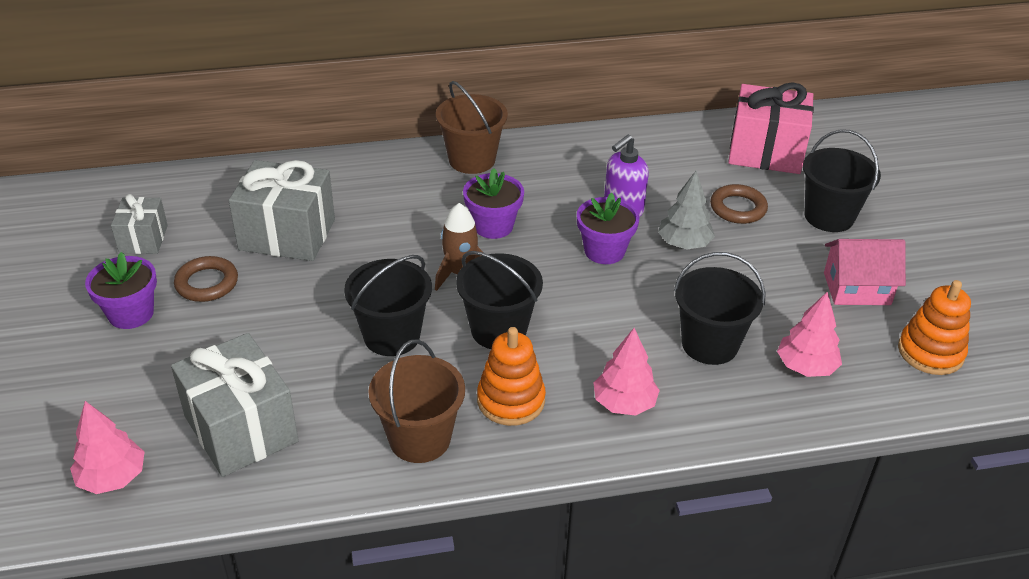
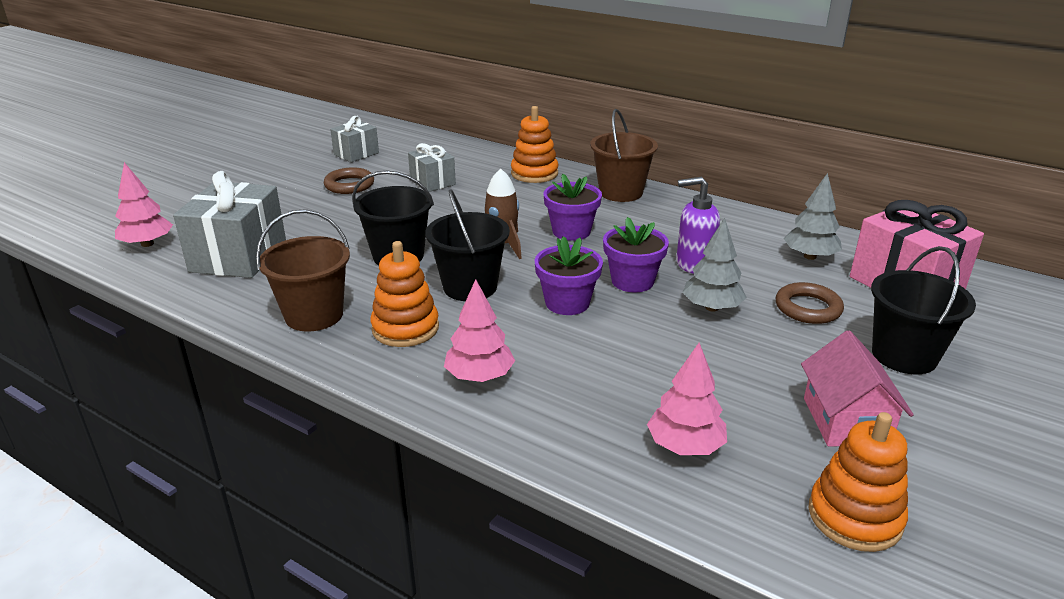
camera: 45 degrees right, 10 degrees down
purple flower pot [85,252,157,329] -> purple flower pot moved to [534,236,603,315]
grey gift [228,160,335,261] -> grey gift [408,143,456,192], size x0.57
black bucket [674,252,766,365] -> none
pink house [824,239,906,305] -> pink house turned 45 degrees clockwise [801,331,914,447]
none -> orange stacking toy [511,106,558,183]
none -> grey tree [784,173,842,260]

